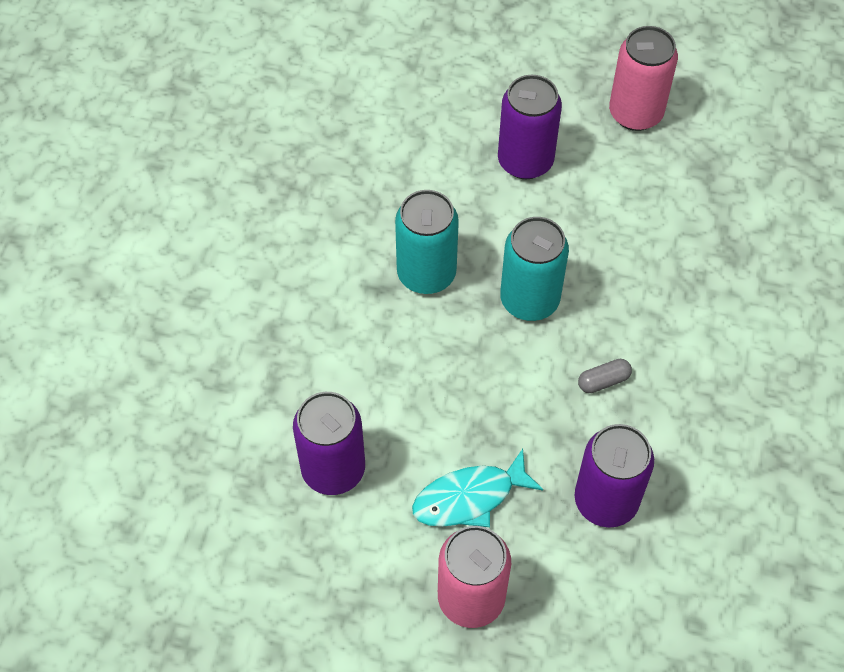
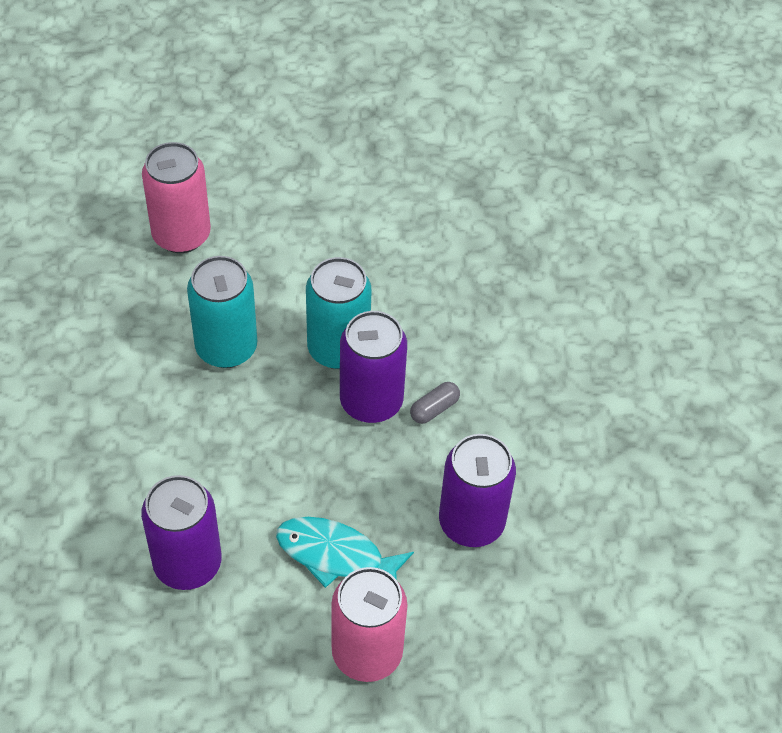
camera: 20 degrees left, 5 degrees down
turquoise fish [412,449,543,527] -> turquoise fish turned 60 degrees clockwise [276,517,414,588]
purple can [498,75,562,179] -> purple can moved to [340,311,407,423]
pink can [609,26,678,131] -> pink can moved to [142,142,211,253]

